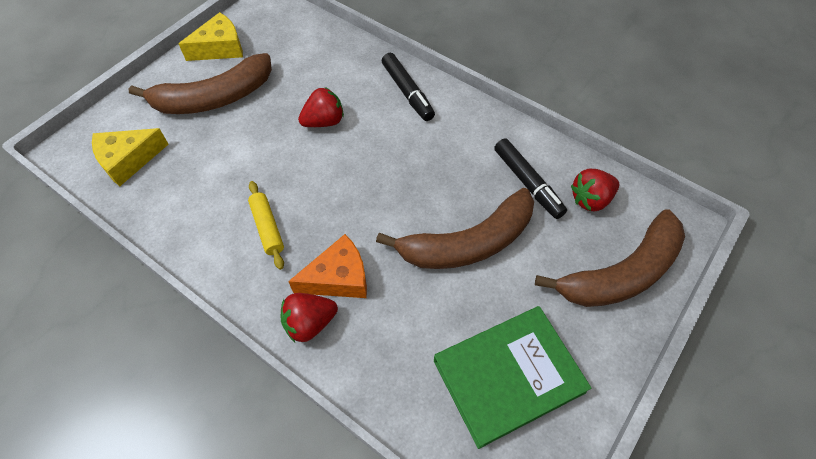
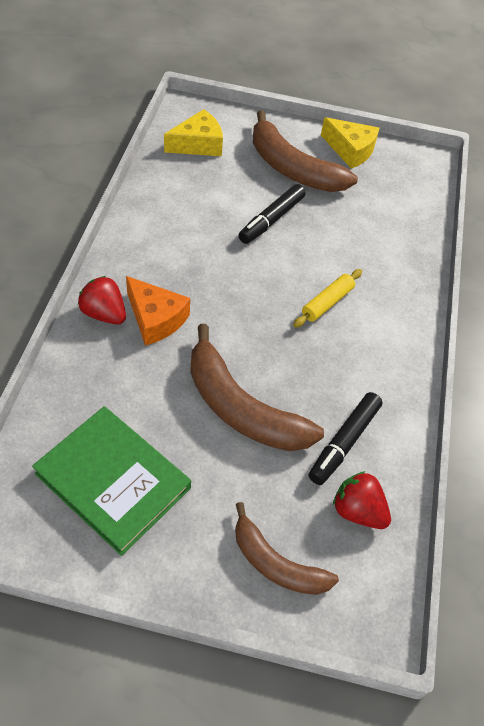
camera: 60 degrees right, 5 degrees down
yellow cheese [92,128,169,186] -> yellow cheese turned 120 degrees clockwise [164,109,223,156]
yellow rolling pin [248,181,284,270] -> yellow rolling pin moved to [293,269,362,328]
red strawberry [298,87,344,127] -> none
black marker [382,53,435,121] -> black marker moved to [238,184,306,244]
brown banana [535,209,685,307] -> brown banana [235,502,339,595], size x0.63

